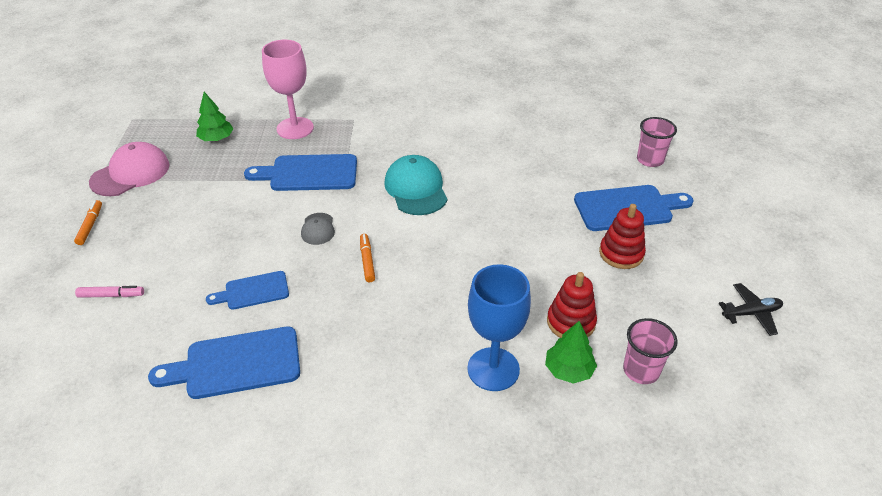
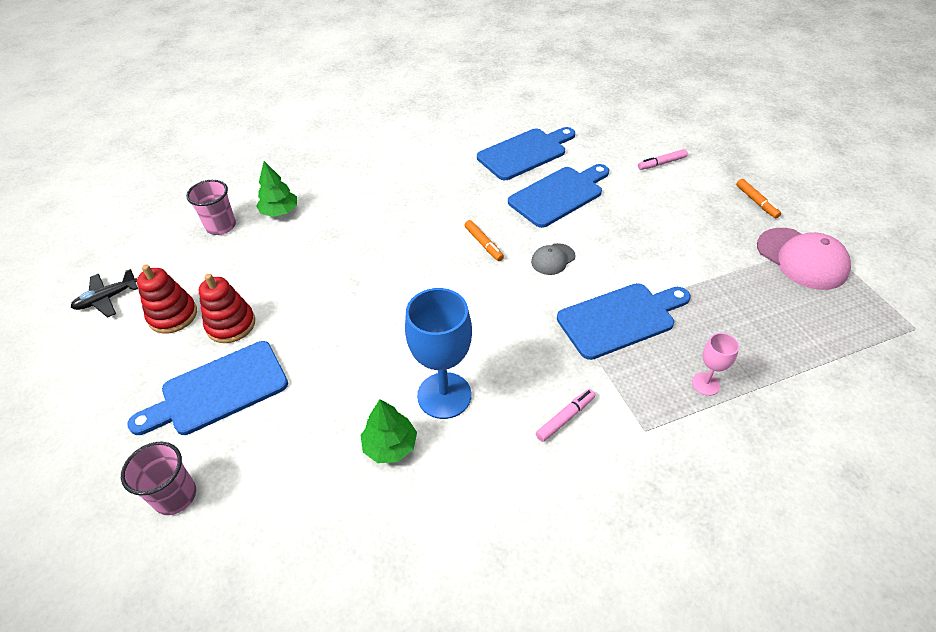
camera: 160 degrees right, 5 degrees up
pink cap [89,142,169,196] -> pink cap turned 60 degrees counterclockwise [757,228,851,290]
green tree [196,92,234,141] -> green tree moved to [361,399,417,463]
blue cutting board [206,271,289,310] -> blue cutting board [508,164,609,228], size x1.66
pink goblet [262,40,314,139] -> pink goblet [692,333,739,396], size x0.51
grey cap [301,213,335,245] -> grey cap turned 105 degrees counterclockwise [531,243,575,275]
turquoise cap [384,155,448,215] -> none
blue goblet [467,264,531,391] -> blue goblet moved to [405,288,472,419]
red stacking toy [547,272,597,338] -> red stacking toy moved to [137,264,197,334]
none -> pink marker [536,389,595,442]

